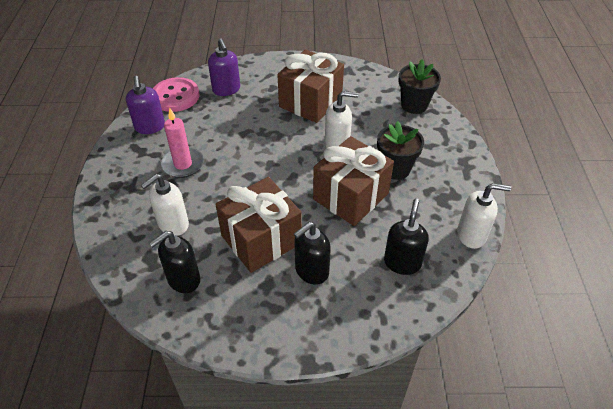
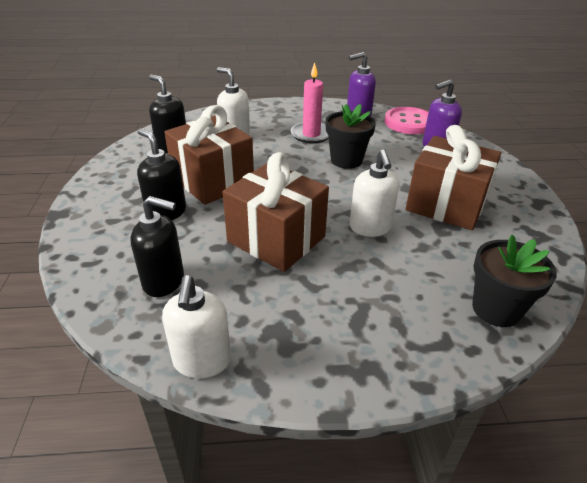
camera: 85 degrees right, 10 degrees down
black flower pot [377,121,424,180] -> black flower pot moved to [326,104,376,169]

